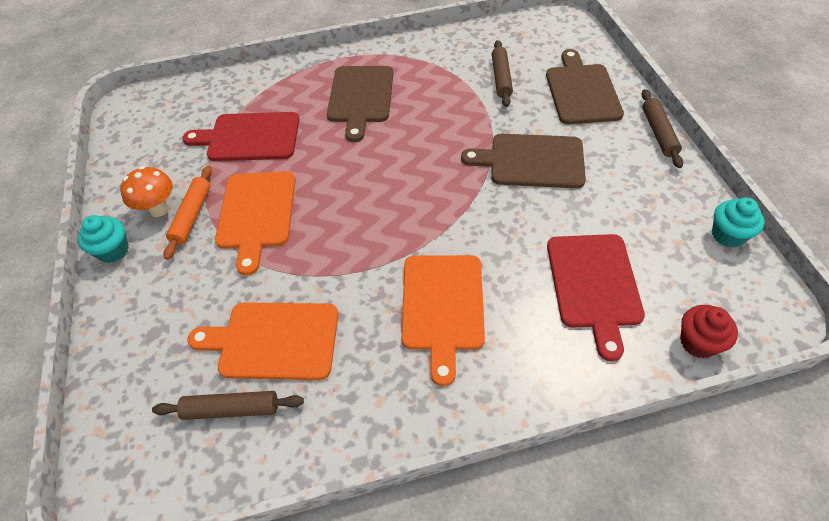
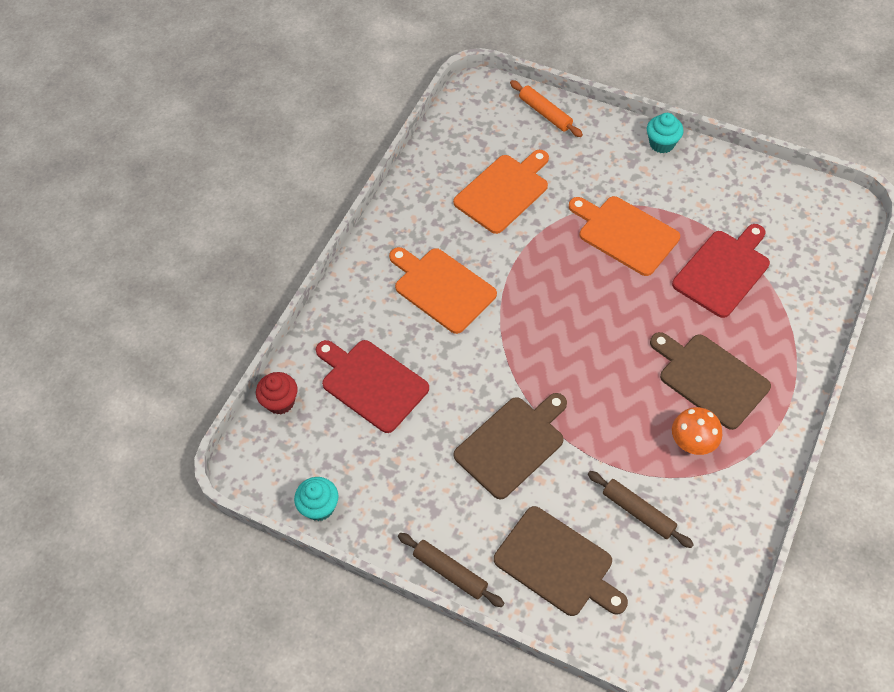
camera: 130 degrees right, 5 degrees up
orange mushroom [120,166,173,217] -> orange mushroom moved to [672,407,722,455]
brown rolling pin [152,391,304,420] -> none
orange rolling pin [163,166,212,260] -> orange rolling pin moved to [510,80,583,137]

